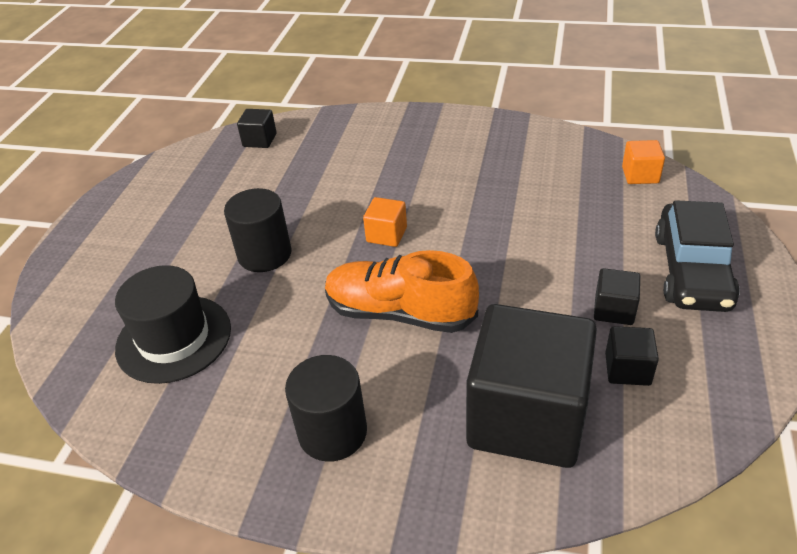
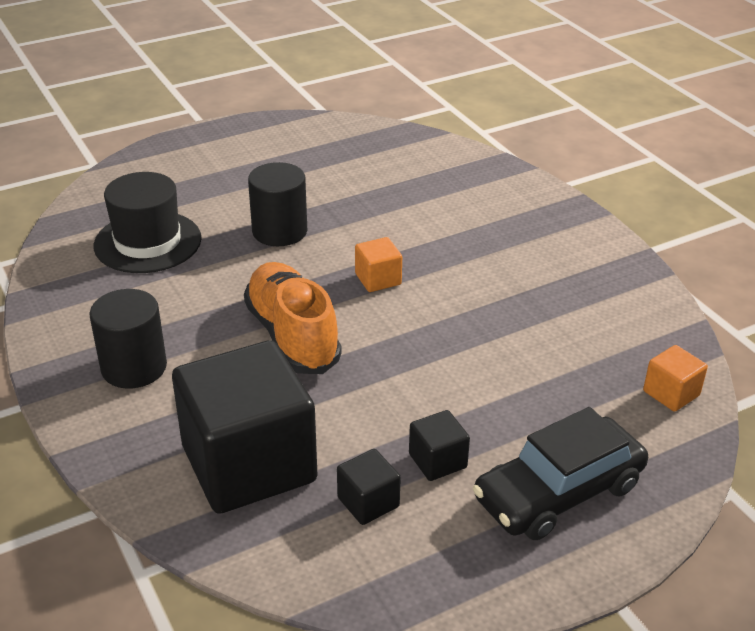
camera: 45 degrees right, 5 degrees down
black cube [237,109,277,148] -> none

